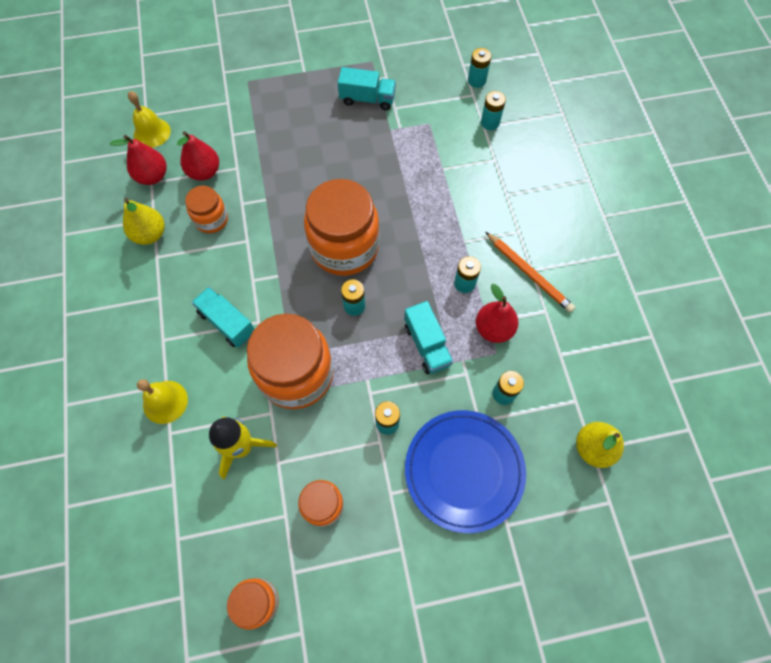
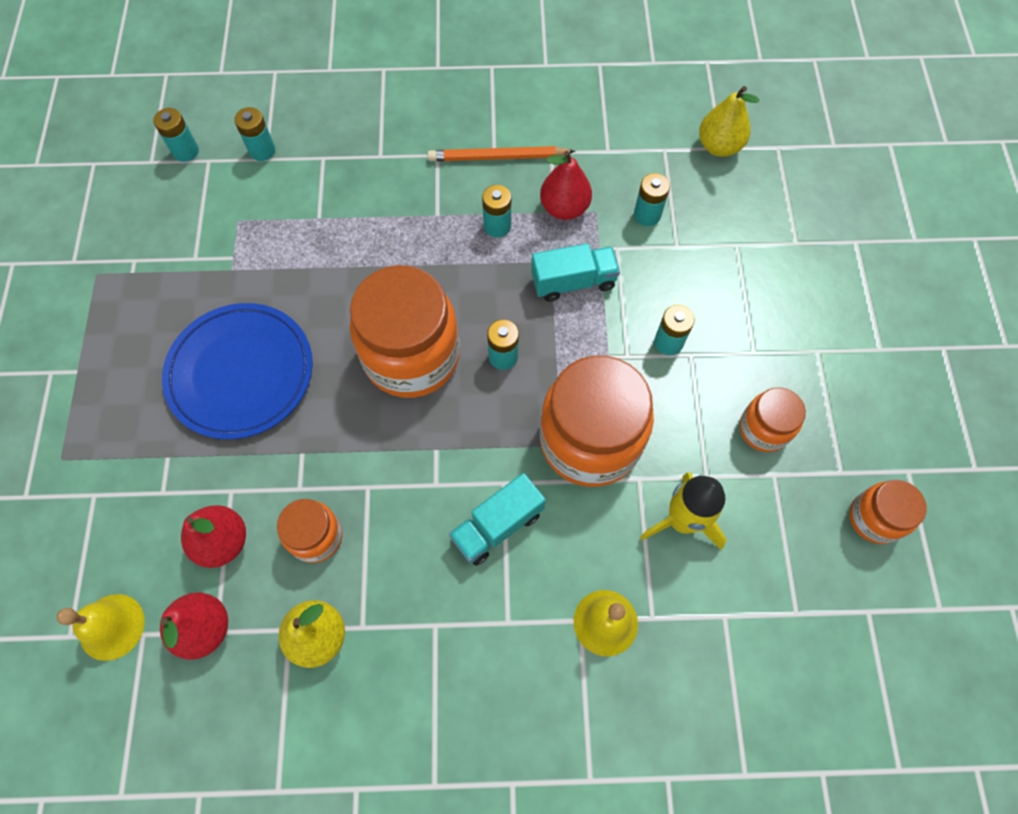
camera: 80 degrees left, 0 degrees up
turquoise truck [338,67,396,110] -> none
blue plate [405,410,526,533] -> blue plate moved to [162,303,313,439]
orange pencil [485,232,575,313] -> orange pencil turned 150 degrees counterclockwise [428,146,576,161]

